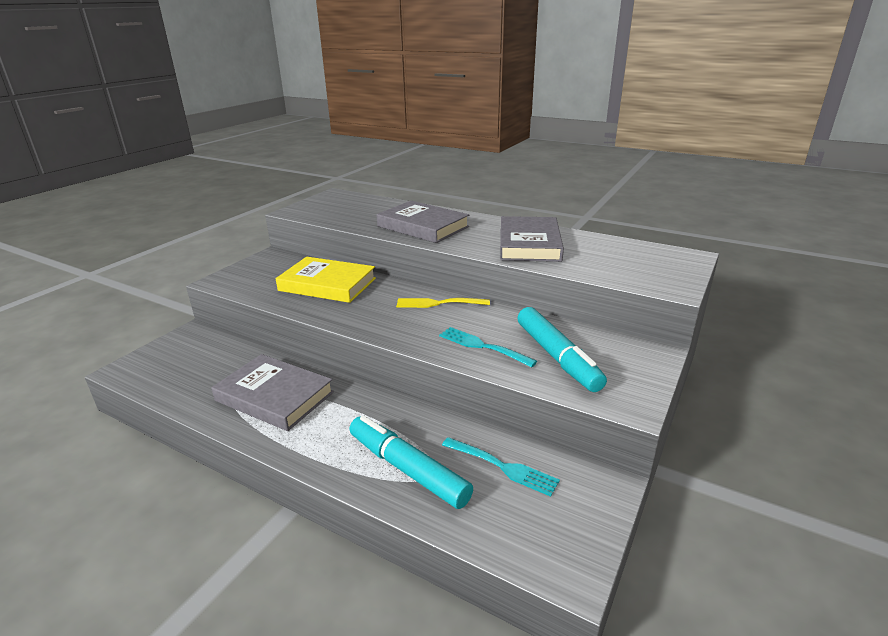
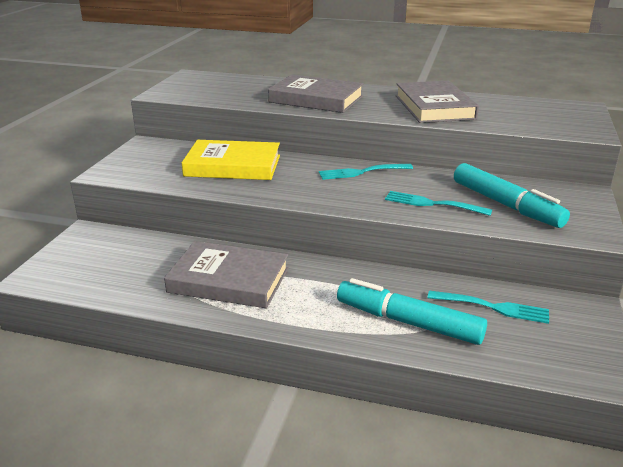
camera: 15 degrees left, 0 degrees up
yellow fork [396,298,490,308] -> turquoise fork [319,164,413,180]

